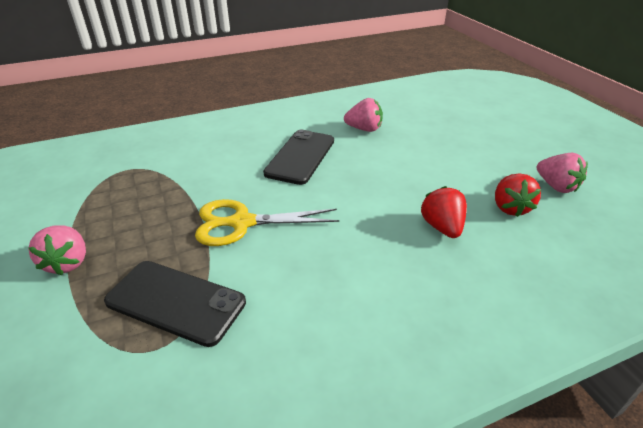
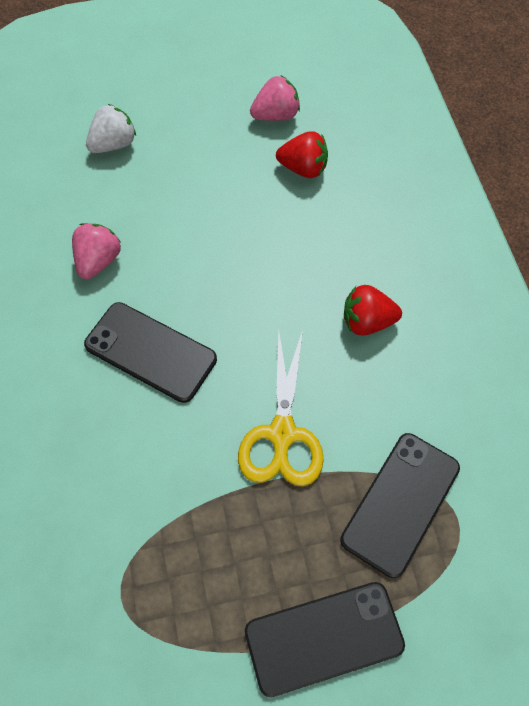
camera: 80 degrees left, 25 degrees up
pink strawberry [29,225,86,275] -> black phone [245,582,405,697]
red strawberry [421,186,467,238] -> red strawberry moved to [344,285,402,335]
none -> white strawberry [86,104,136,153]

